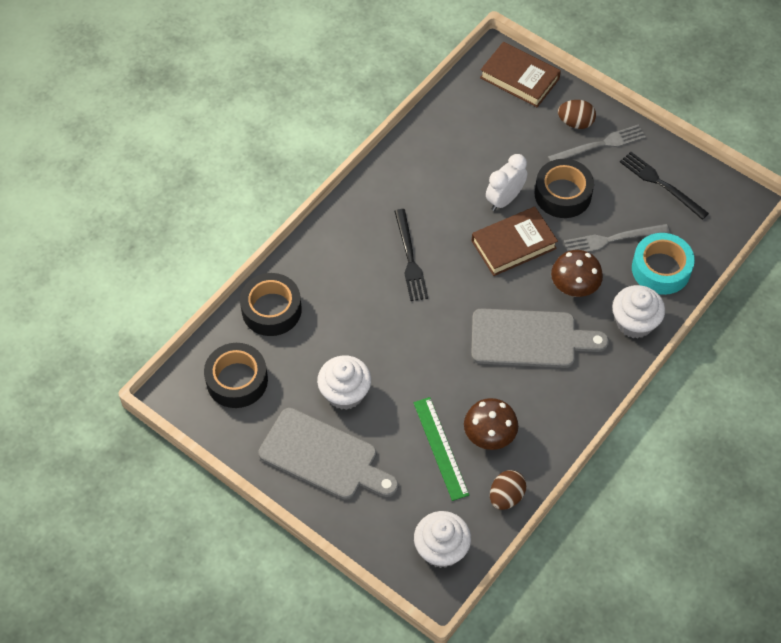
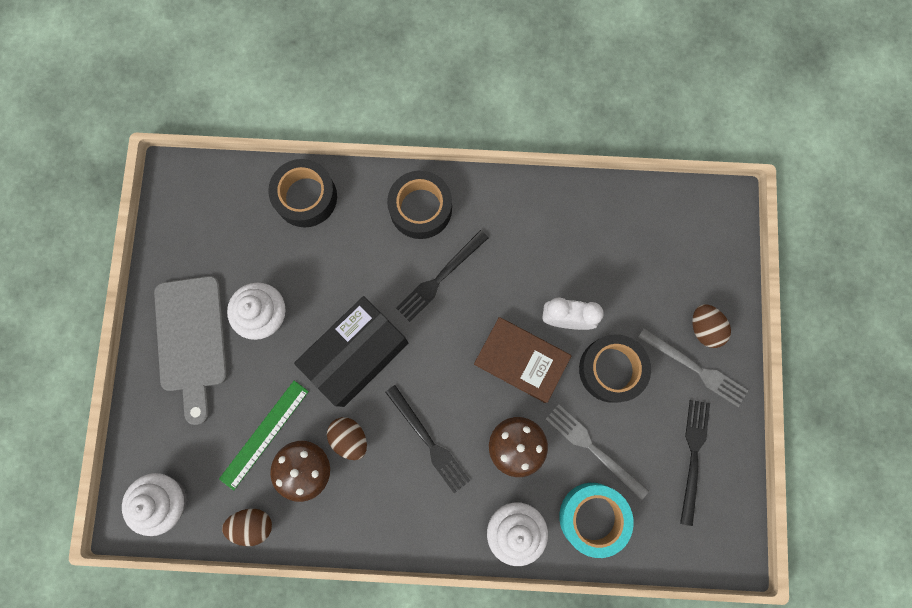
camera: 55 degrees right, 20 degrees up
black tape [204,343,268,408] -> black tape moved to [387,171,452,239]
grey cutting board [471,308,609,368] -> black fork [385,385,470,493]
brown book [480,42,561,107] -> none
none -> black box [294,296,408,407]
none -> brown egg [327,417,367,460]

